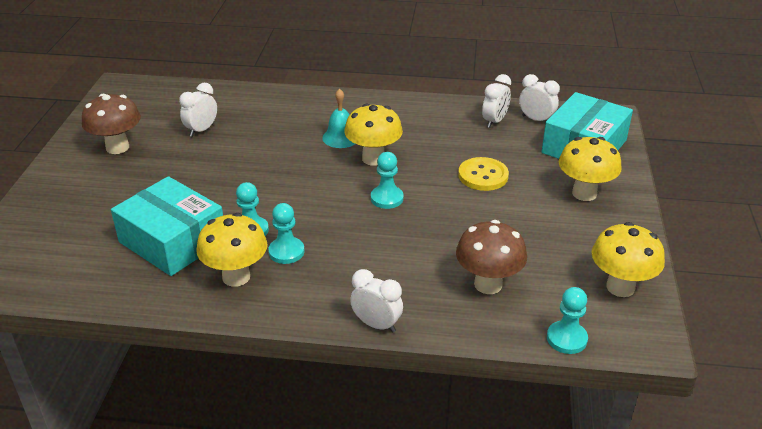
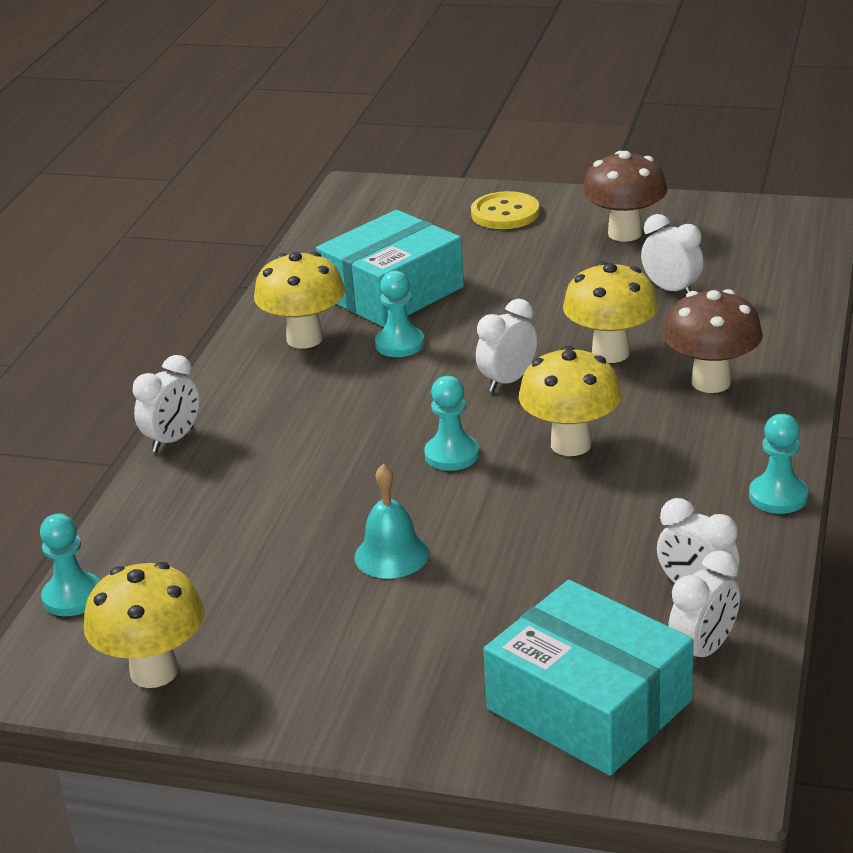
camera: 100 degrees right, 5 degrees down
turquoise pawn [268,203,304,264] -> turquoise pawn moved to [749,414,808,514]
turquoise bell [322,89,355,148] -> turquoise bell moved to [354,464,429,579]
brown mushroom [456,220,527,294] -> brown mushroom moved to [663,289,763,393]
yellow button [458,157,509,191] -> yellow button moved to [471,191,540,229]
yellow mushroom [559,137,622,201] -> yellow mushroom moved to [563,262,658,363]
none -> white clock [476,299,537,392]

